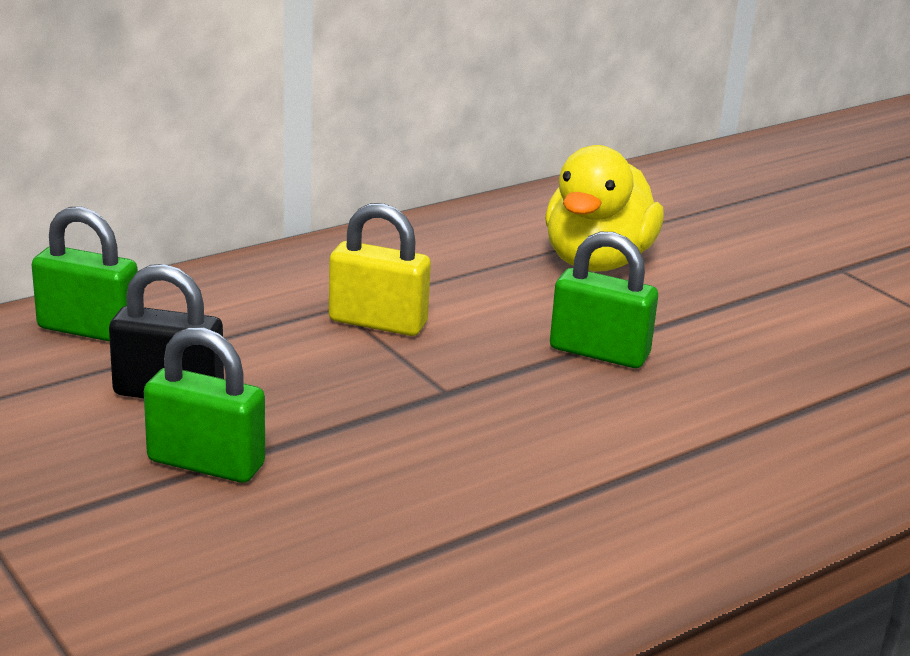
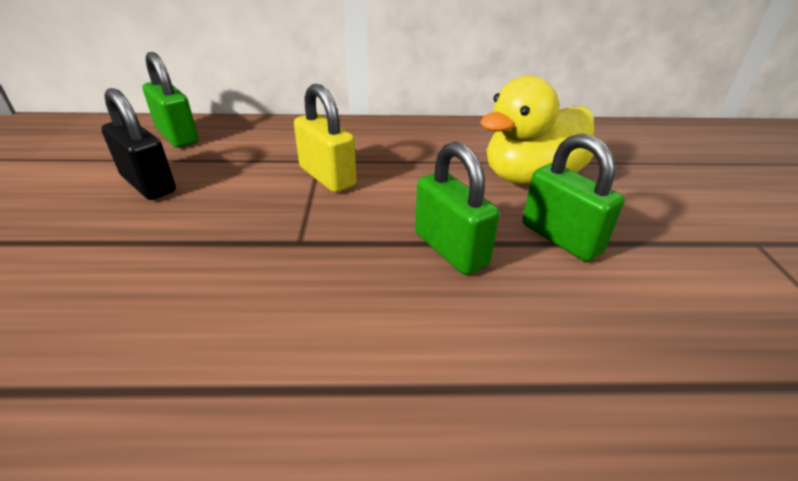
camera: 35 degrees right, 10 degrees up
green padlock [144,327,265,483] -> green padlock moved to [522,133,624,262]

